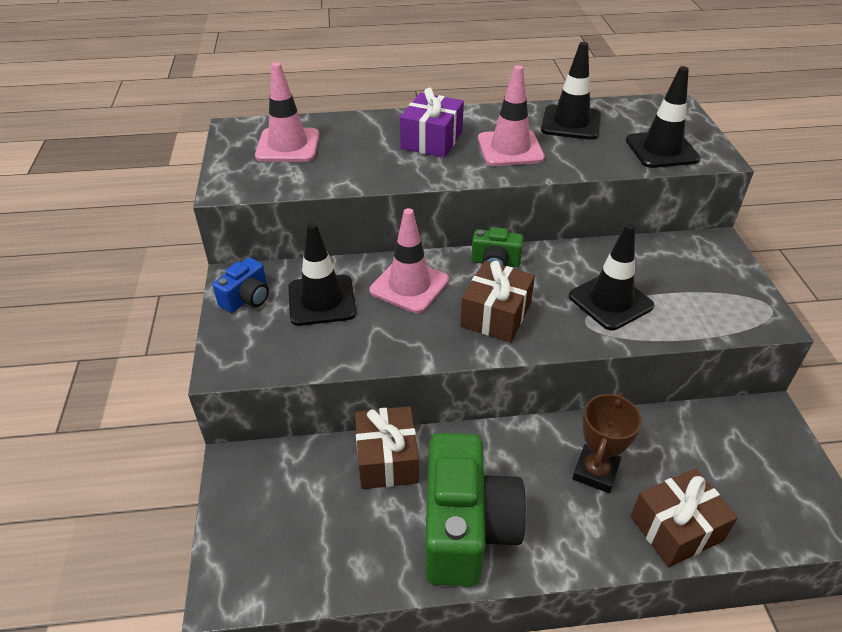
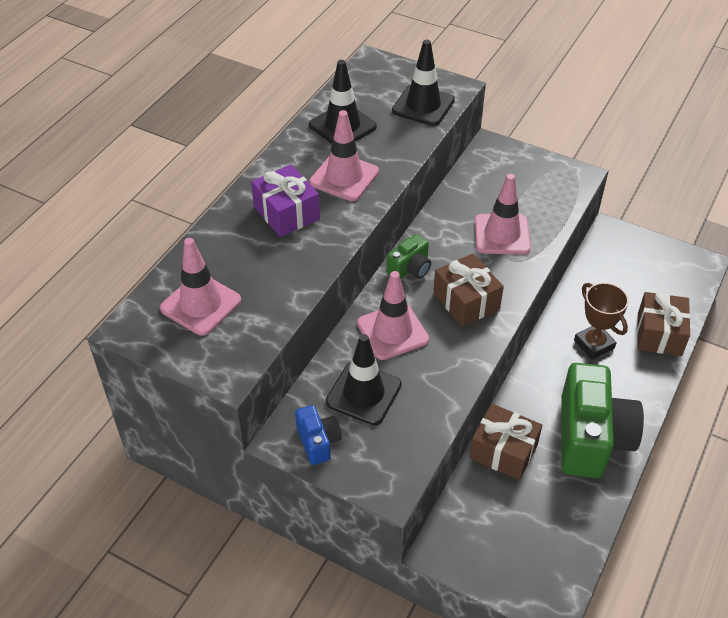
camera: 55 degrees left, 5 degrees up
green camera [425,433,527,586] -> green camera turned 60 degrees clockwise [561,363,644,478]
black traffic cone [569,223,654,331] -> pink traffic cone [475,174,531,254]

